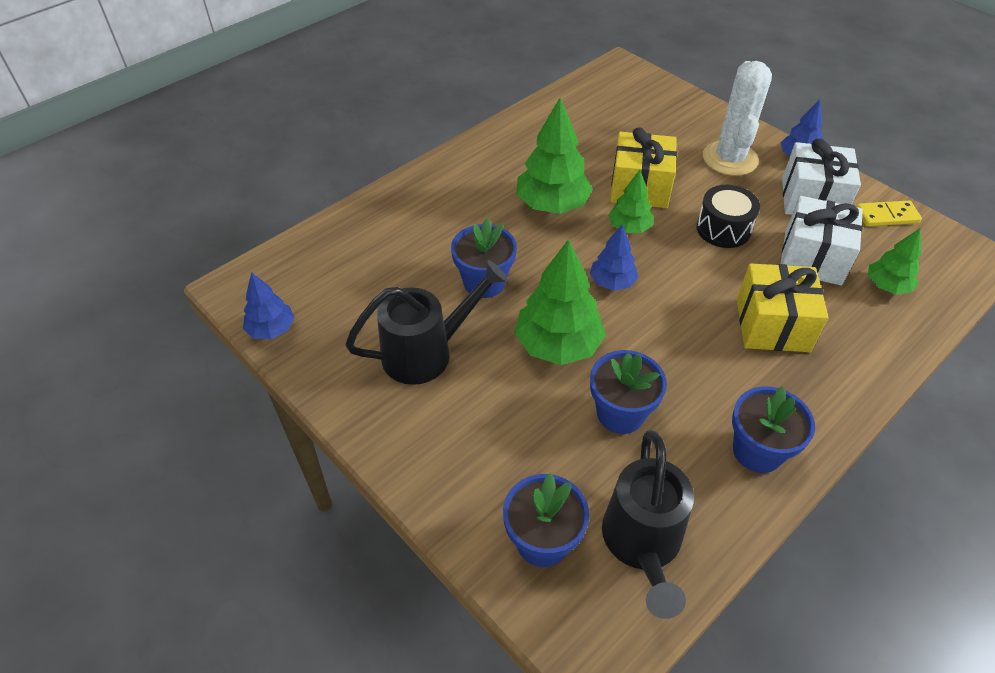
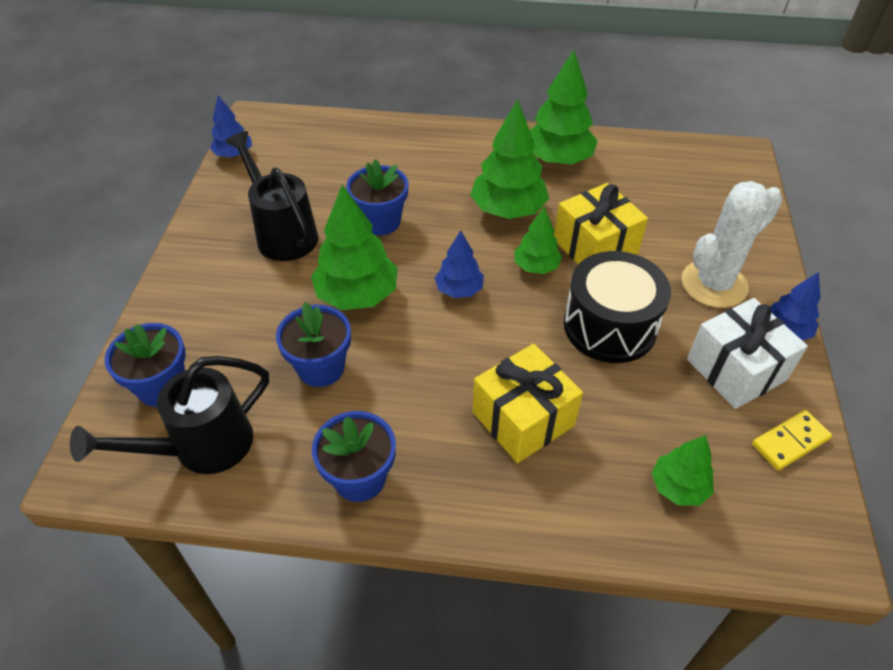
camera: 50 degrees right, 0 degrees up
black watering can [345,260,508,385] -> black watering can turned 150 degrees counterclockwise [225,131,318,261]
black drum [696,185,760,248] -> black drum [564,251,671,363], size x1.51
white gift [781,196,863,285] -> none
yellow domino [856,201,922,226] -> yellow domino turned 75 degrees counterclockwise [752,410,832,471]
none -> green tree [530,50,598,165]

